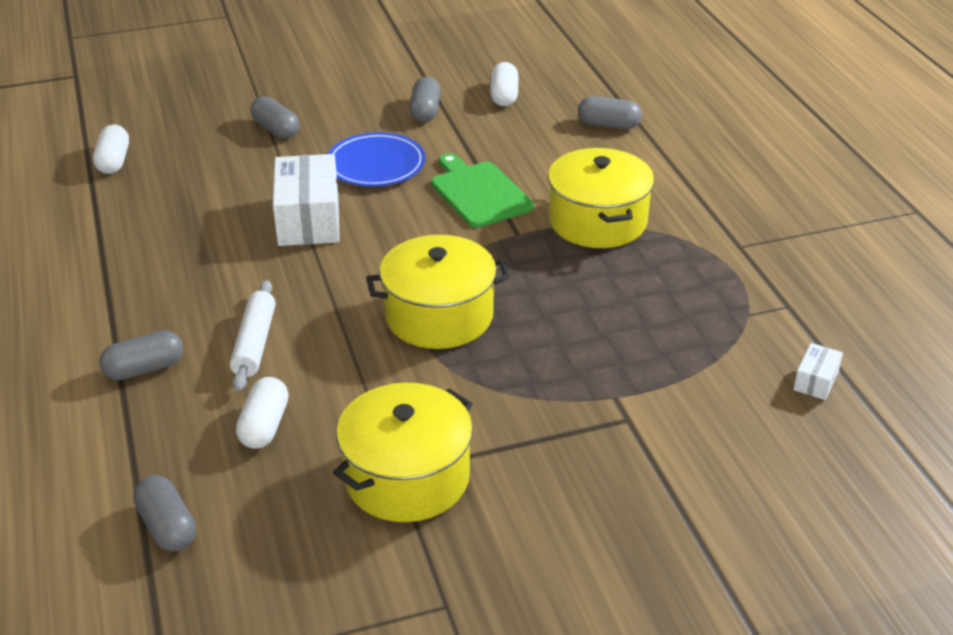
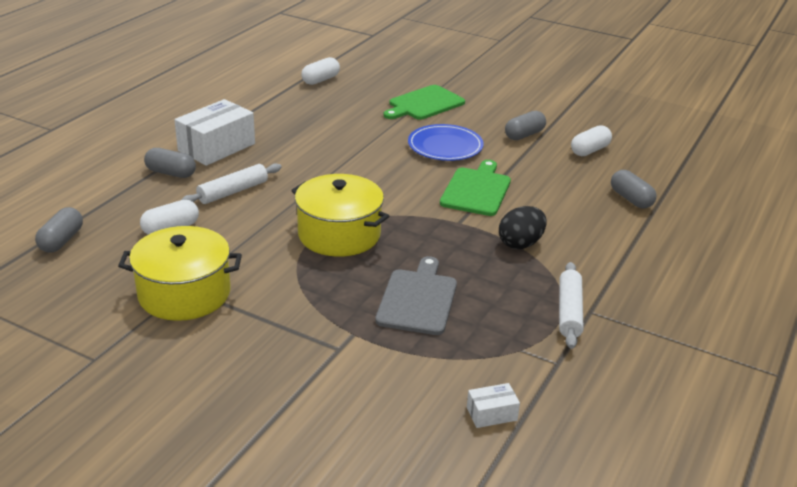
camera: 45 degrees right, 5 degrees down
grey capsule [250,96,300,139] -> green cutting board [384,85,465,120]
white box [273,154,340,246] -> white box moved to [174,99,255,166]
yellow pot [548,148,654,248] -> black egg [499,206,547,249]
none -> grey cutting board [375,256,457,335]
none -> white rolling pin [559,262,584,349]

